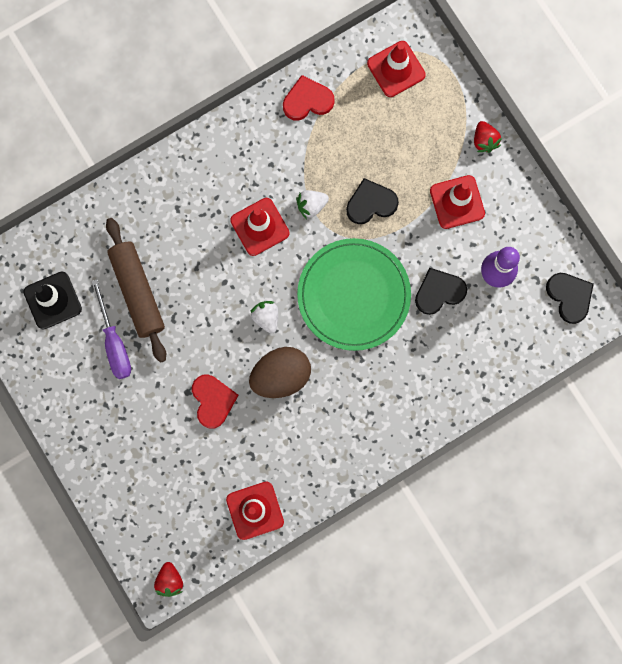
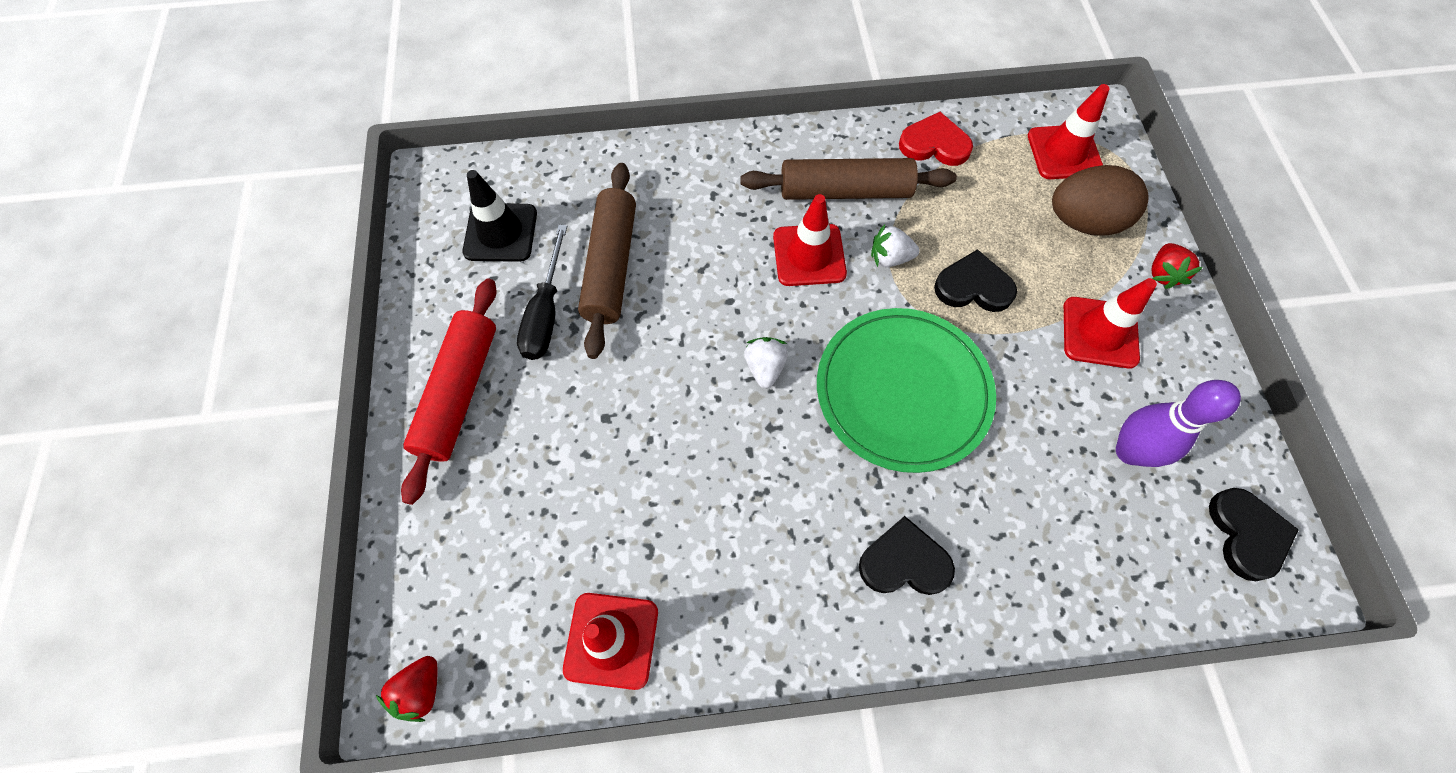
camera: 25 degrees right, 15 degrees down
purple screwdriver [91,279,131,379] -> black screwdriver [517,225,567,360]
red heart [192,375,239,429] -> none
brown egg [249,347,311,398] -> brown egg moved to [1052,165,1149,236]
black heart [415,268,467,315] -> black heart moved to [859,516,955,595]
none -> red rolling pin [401,278,497,505]
none -> brown rolling pin [741,158,957,200]

